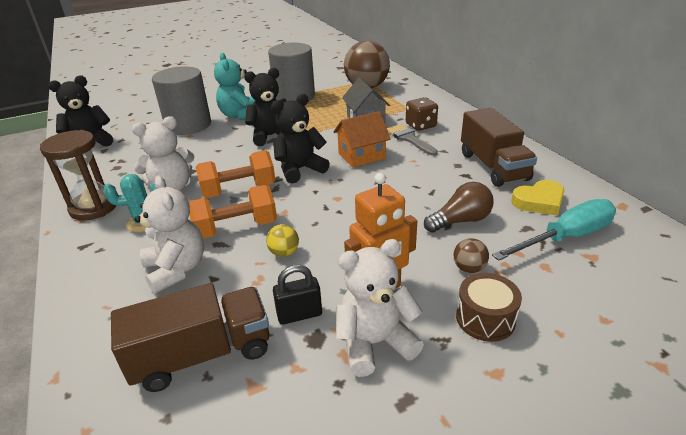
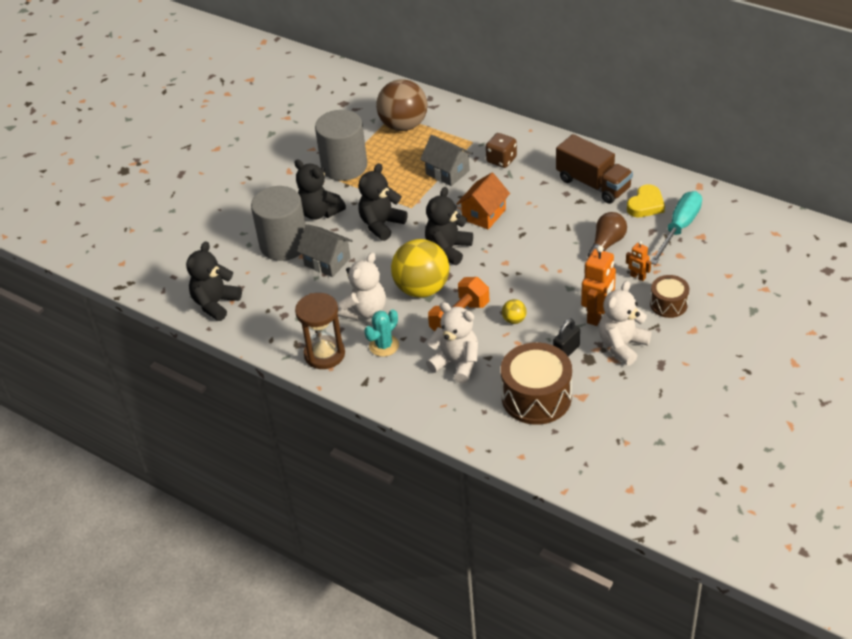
camera: 30 degrees left, 10 degrees up
brown truck [111,283,269,392] -> brown drum [501,342,572,425]
orange dumbbell [196,150,275,198] -> yellow ball [391,239,449,298]
turquoise teddy bear [214,53,255,120] -> black teddy bear [294,160,346,220]
grey brush [387,124,438,156] -> none
brown ball [453,238,489,273] -> orange robot [626,241,651,281]
none -> grey house [297,224,353,277]

